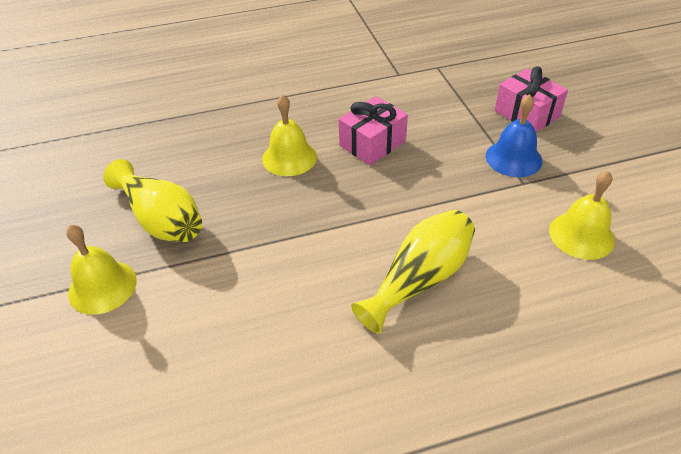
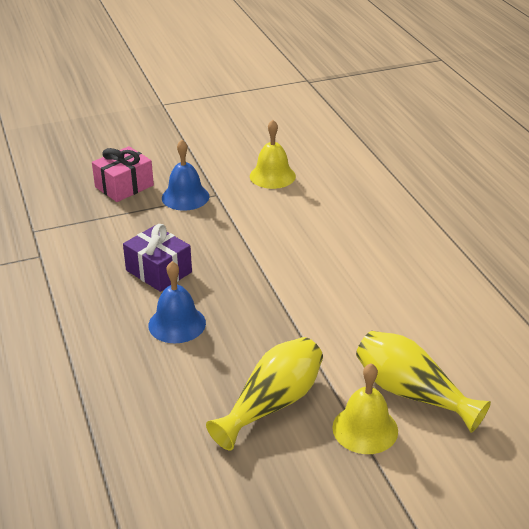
camera: 95 degrees left, 10 degrees down
yellow bell [262,94,317,176] -> blue bell [148,261,206,343]
pink gift [339,96,408,165] -> purple gift [123,224,192,292]
yellow vase [351,210,475,334] -> yellow vase moved to [356,331,491,433]

